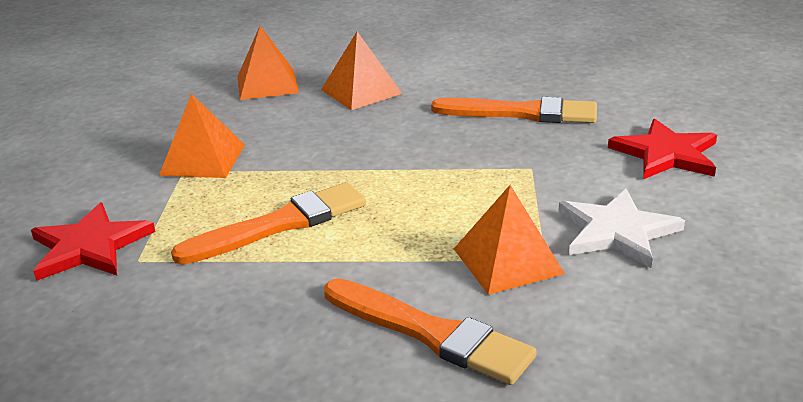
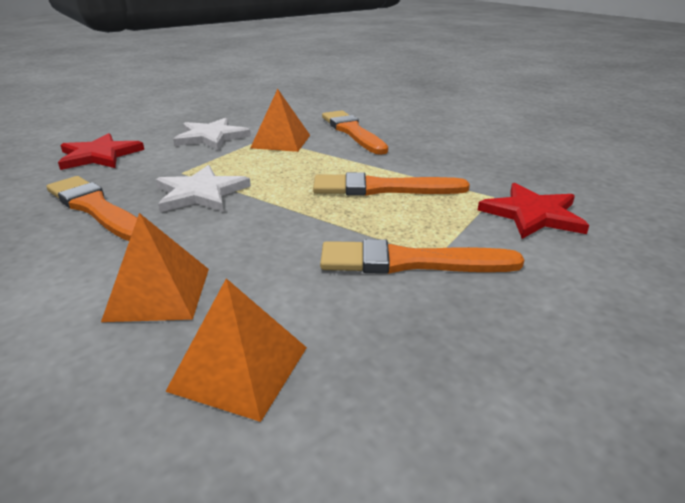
camera: 150 degrees left, 0 degrees up
orange pyramid [159,94,245,178] -> orange brush [320,239,524,274]
none -> white star [156,165,251,212]

